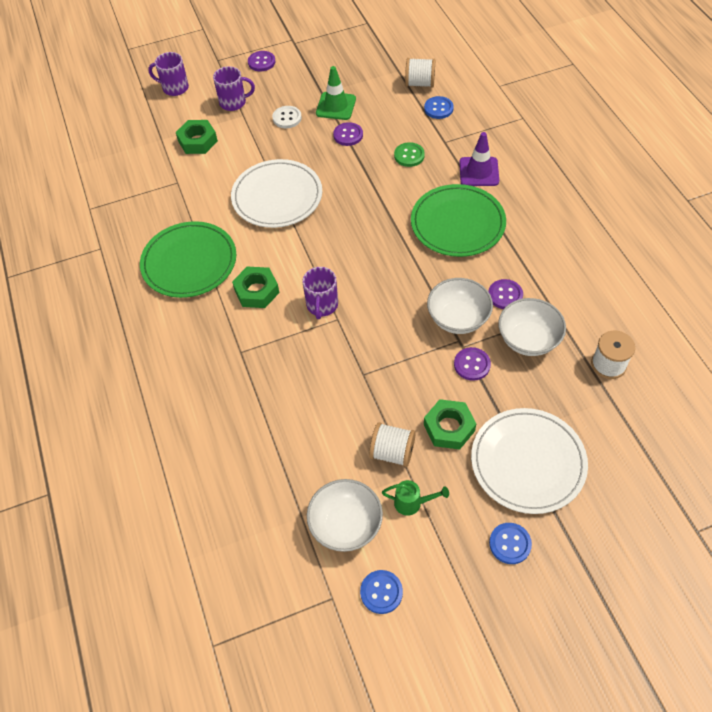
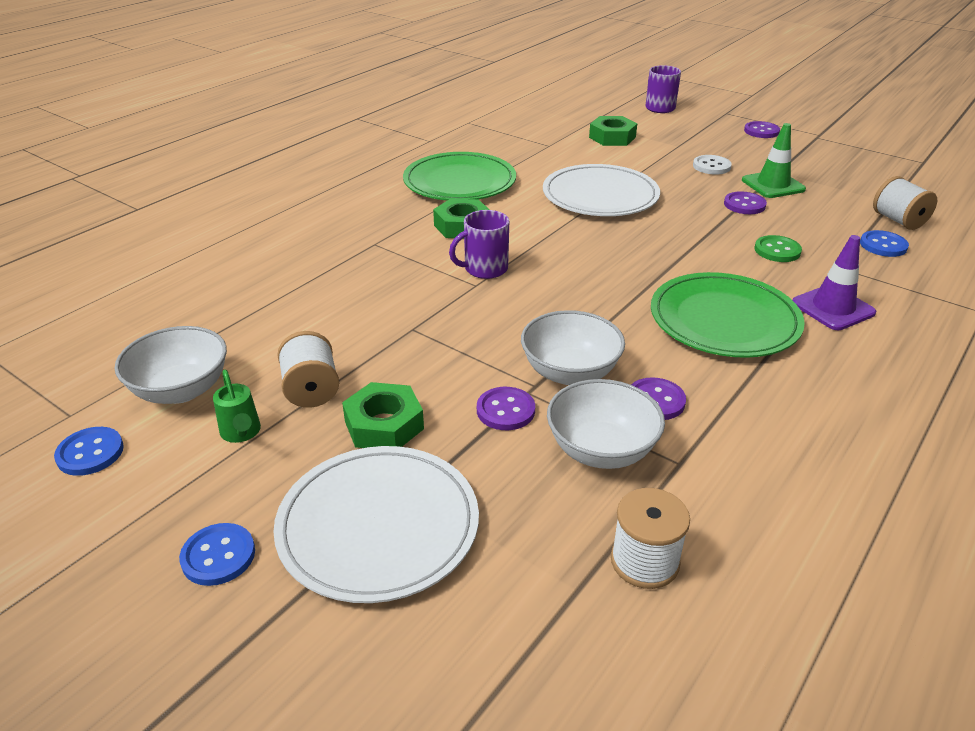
camera: 55 degrees right, 20 degrees down
purple mug [213,66,255,111] -> none

